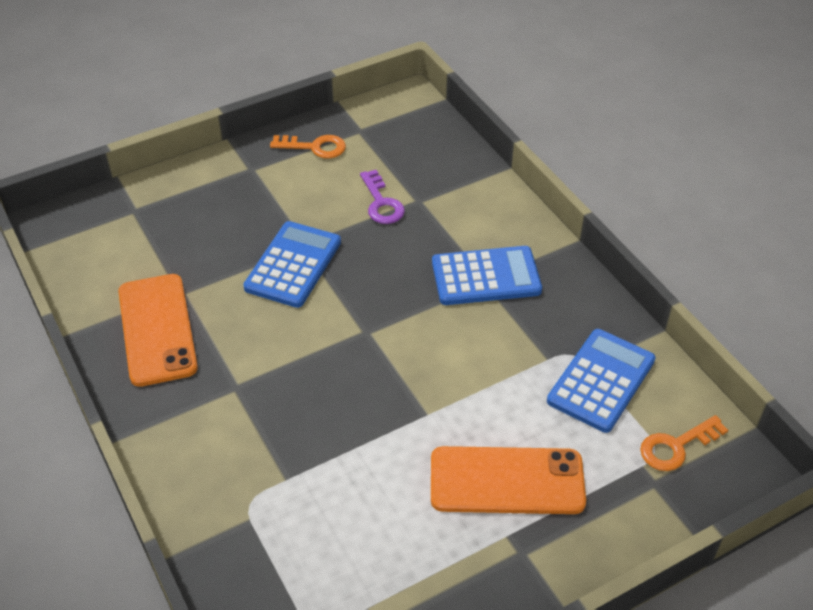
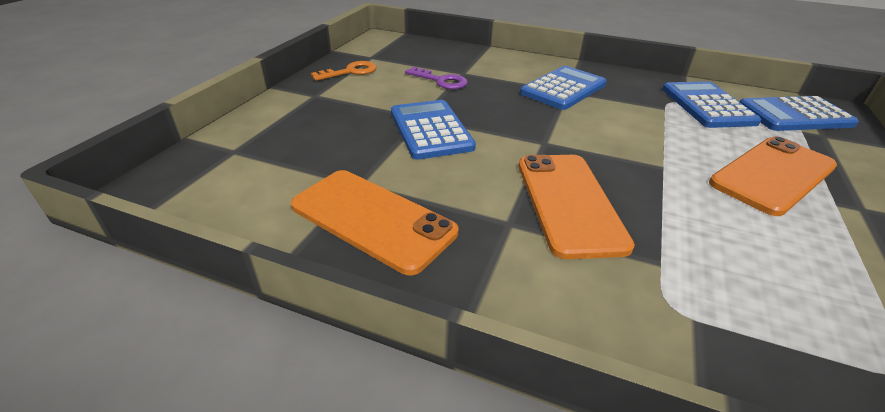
camera: 40 degrees left, 10 degrees down
orange key [640,415,728,471] -> blue calculator [740,96,859,131]
none -> orange phone [519,155,635,259]

